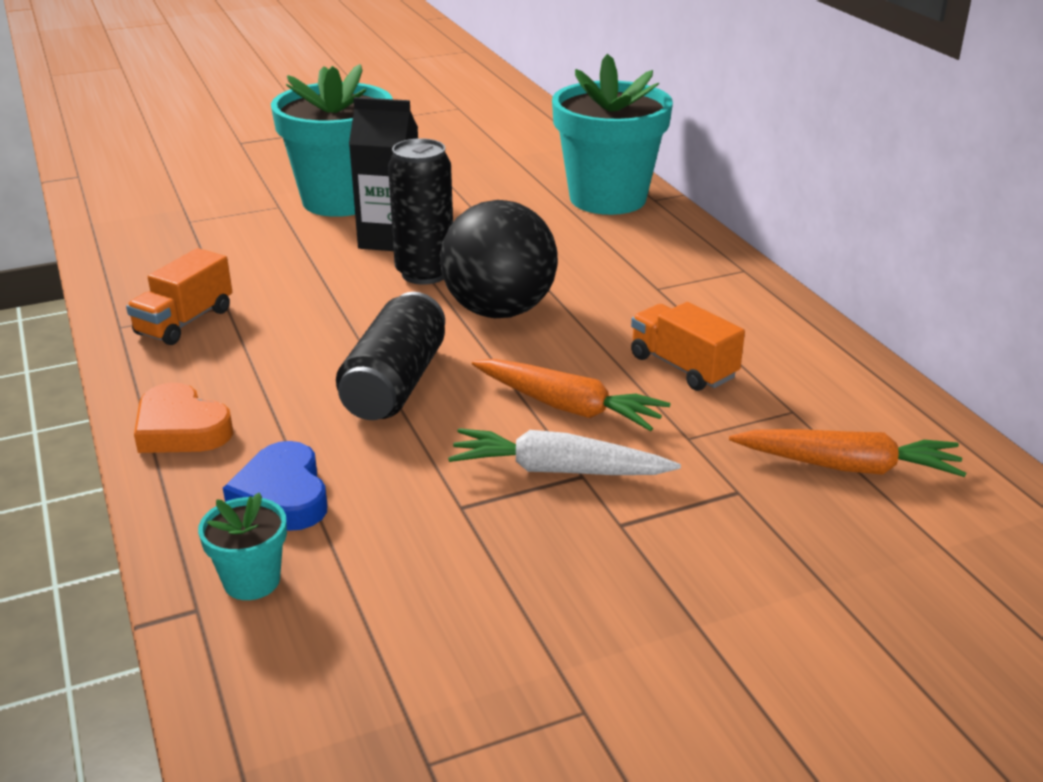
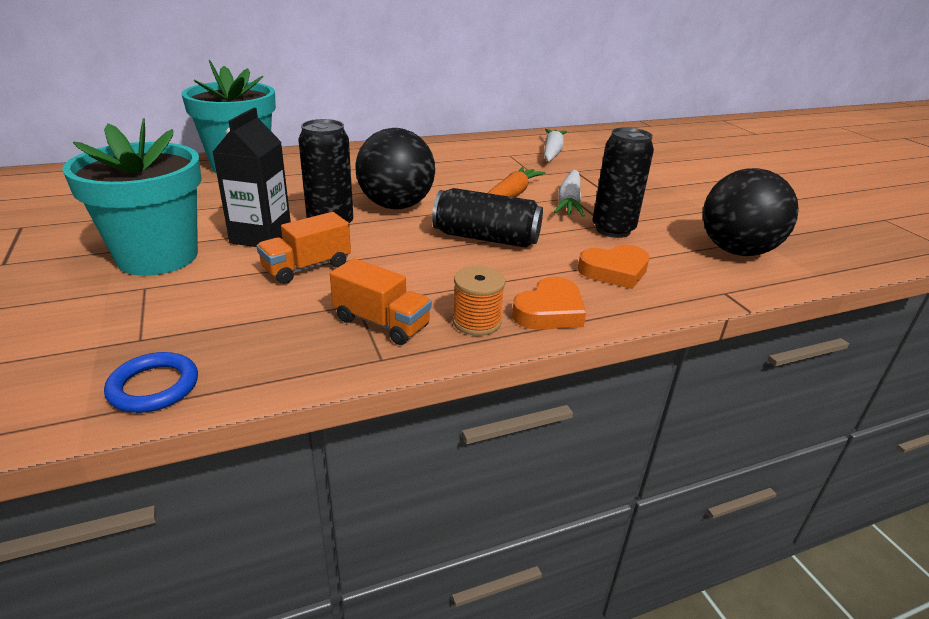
camera: 90 degrees left, 0 degrees up
turquoise flower pot [198,492,287,600] -> none
blue heart [223,441,328,531] -> orange heart [578,245,650,289]
orange truck [631,302,745,391] -> orange truck moved to [257,212,351,284]
orange carrot [729,429,966,477] -> white carrot [544,129,567,161]
none -> blue ring [104,352,198,413]
none -> orange spool [452,266,505,336]
none -> black can [593,127,654,238]
none -> black ball [703,168,799,256]

